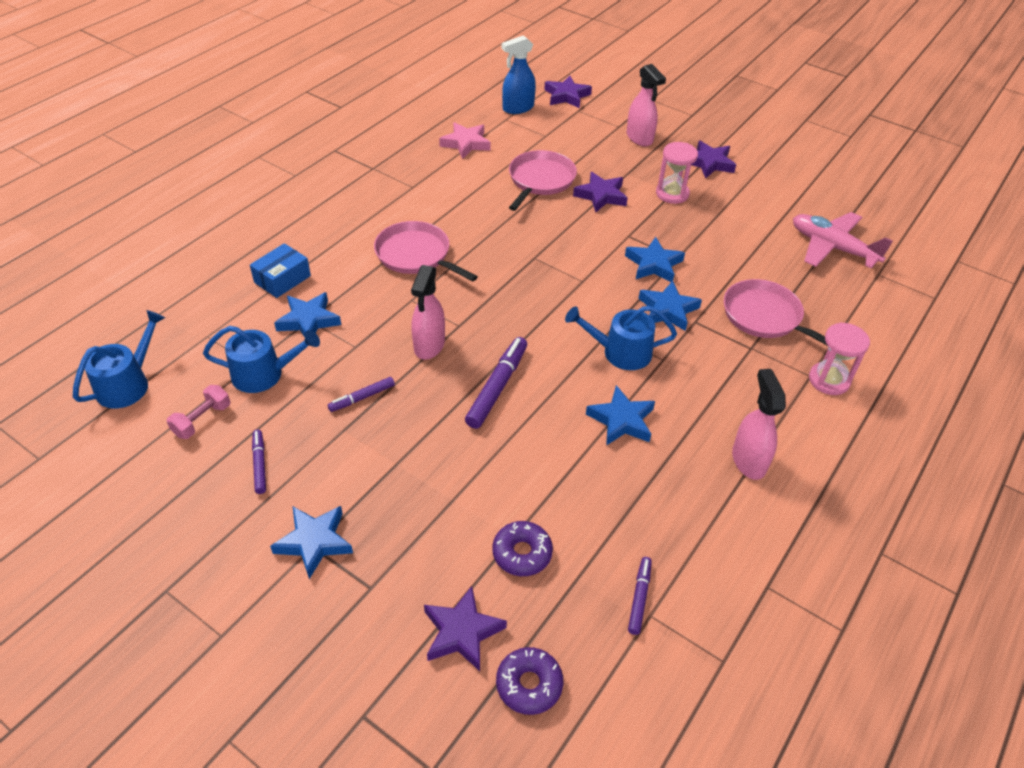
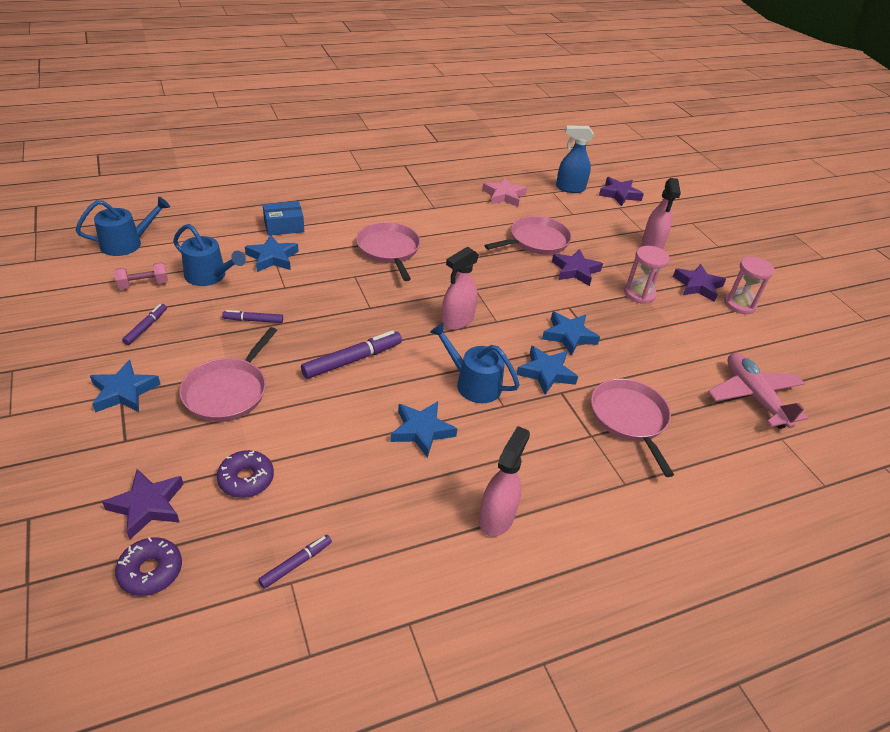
camera: 30 degrees right, 5 degrees down
pink spray bottle [411,265,445,360] -> pink spray bottle moved to [441,247,479,330]
pink hourglass [809,323,870,395] -> pink hourglass moved to [724,257,774,314]
none -> pink pan [179,327,277,422]

